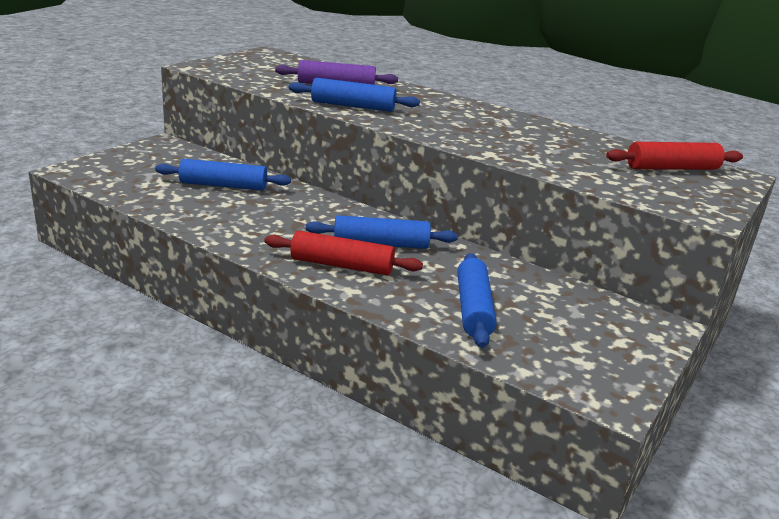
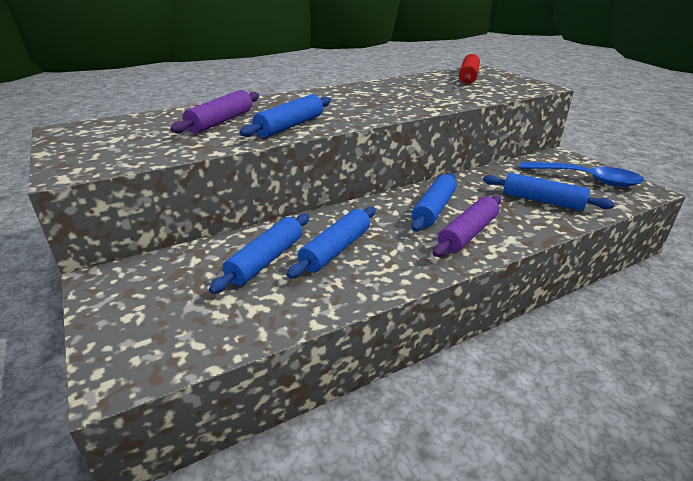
camera: 60 degrees left, 5 degrees up
red rolling pin [264,231,423,275] -> purple rolling pin [432,195,501,257]
none -> blue rolling pin [287,207,376,279]
none -> blue spoon [520,162,644,187]

